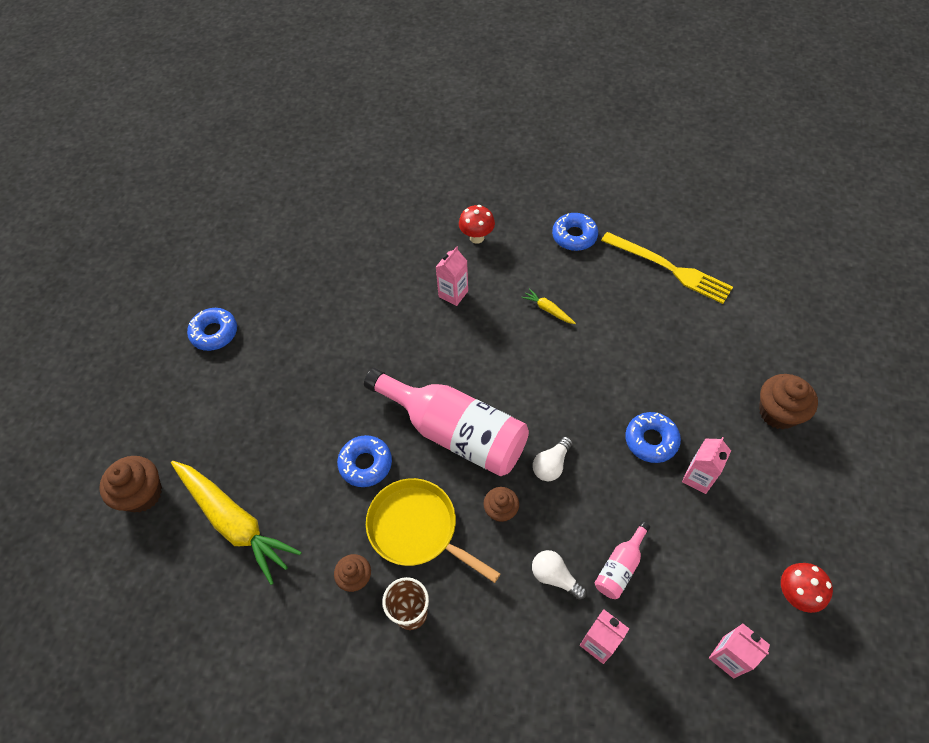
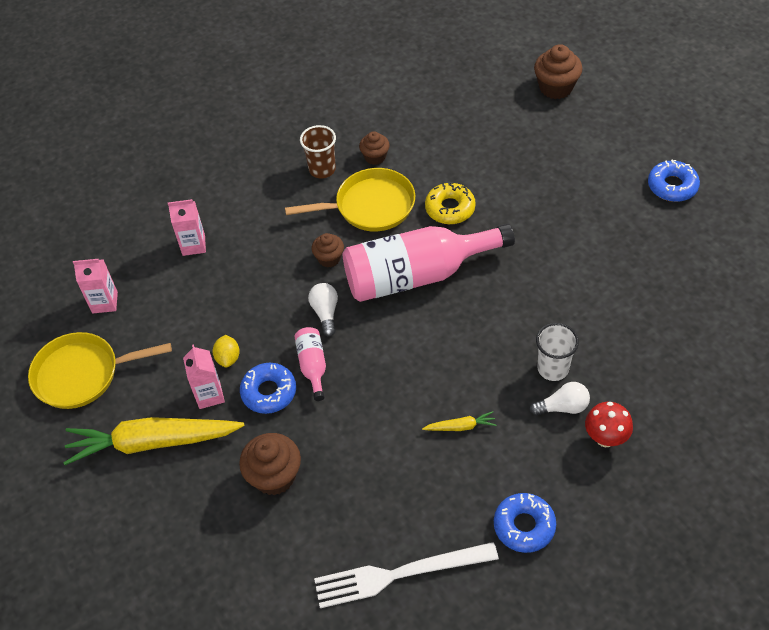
camera: 135 degrees right, 5 degrees down
yellow carrot [171,461,302,585] -> yellow carrot moved to [64,417,245,465]
blue donut [337,435,392,487] -> yellow donut [425,182,476,224]
pink carton [436,246,468,306] -> white cup [536,323,579,381]
white light bulb [532,550,587,600] -> white light bulb moved to [530,382,590,416]
pink bottle [595,521,650,599] -> pink bottle moved to [294,327,326,401]
yellow fork [601,232,733,304] -> white fork [314,542,499,608]
brown cupcake [759,374,818,430] -> brown cupcake moved to [239,433,301,495]
red mushroom [781,563,833,613] -> yellow pan [28,332,172,409]
none -> yellow lemon [212,335,240,368]

